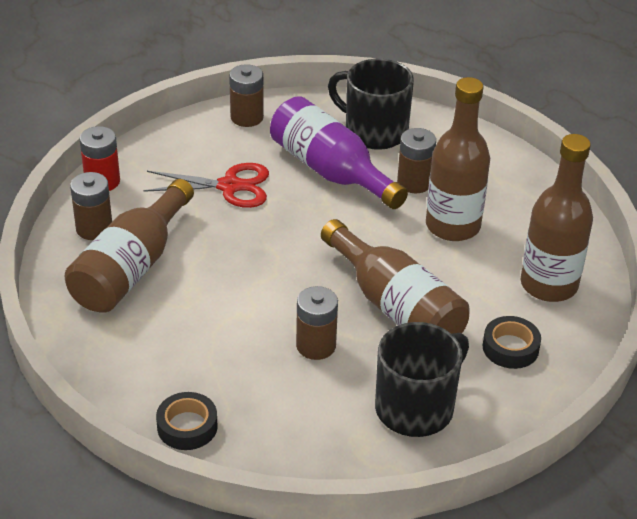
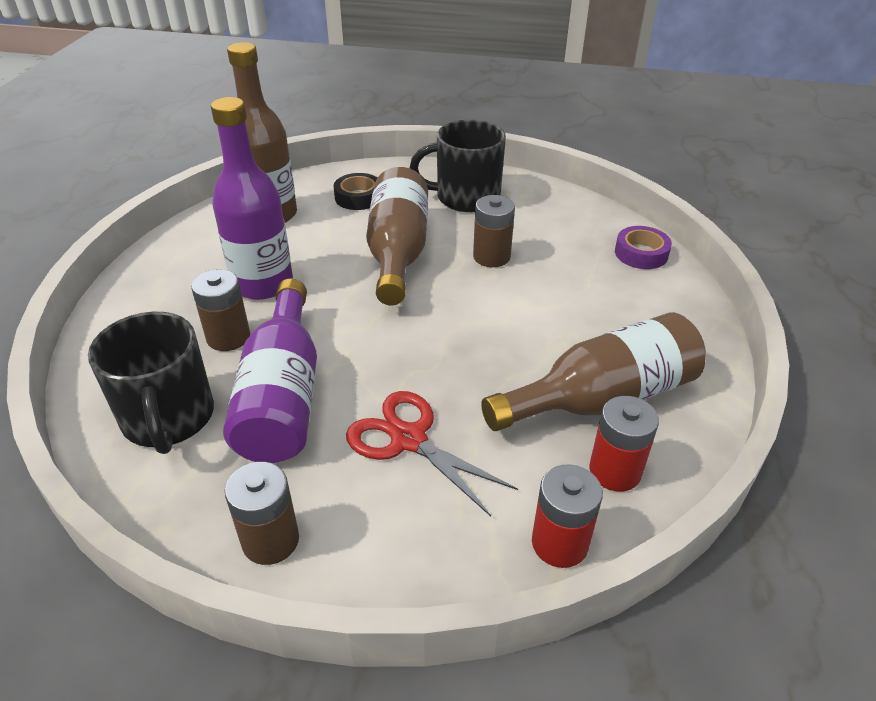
camera: 140 degrees left, 0 degrees up
brown battery [70,172,112,240] -> red battery [589,396,659,492]
black tape [156,392,218,450] -> purple tape [615,226,672,269]
brown bottle [426,77,490,241] -> purple bottle [211,97,293,300]

